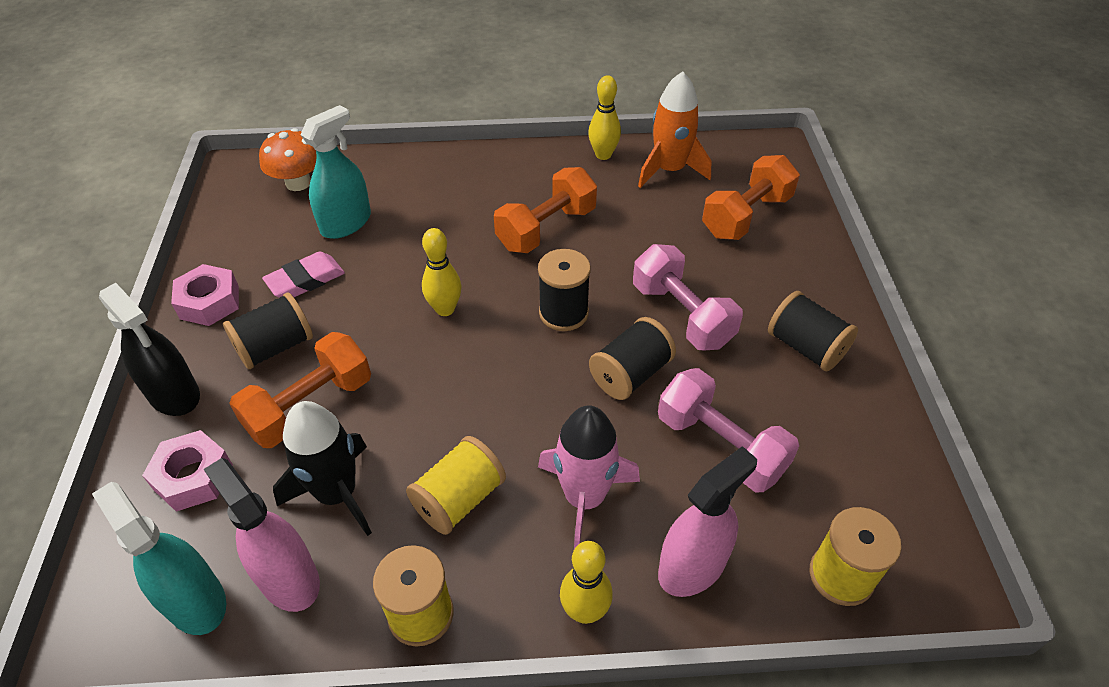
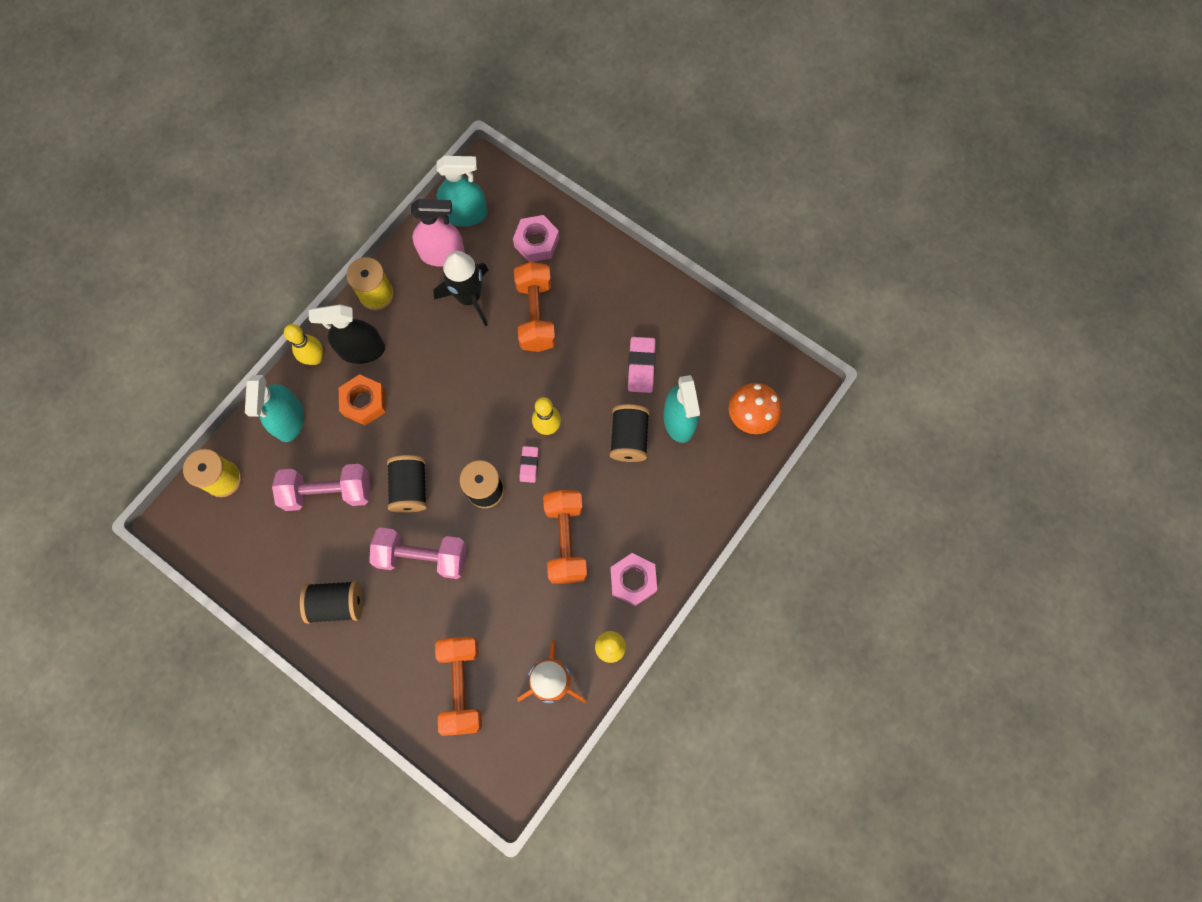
camera: 130 degrees right, 25 degrees up
black spray bottle [99,283,200,416] -> black spray bottle moved to [309,304,385,364]
pink nut [171,264,239,326] -> pink nut moved to [610,553,657,606]
black spool [223,293,313,369] -> black spool moved to [610,404,650,462]
yellow spool [406,436,506,535] -> none
pink rocket [538,405,640,549] -> orange nut [339,374,386,426]
pink spray bottle [658,446,757,597] -> turquoise spray bottle [245,375,304,442]
none -> pink eraser [520,446,539,483]

